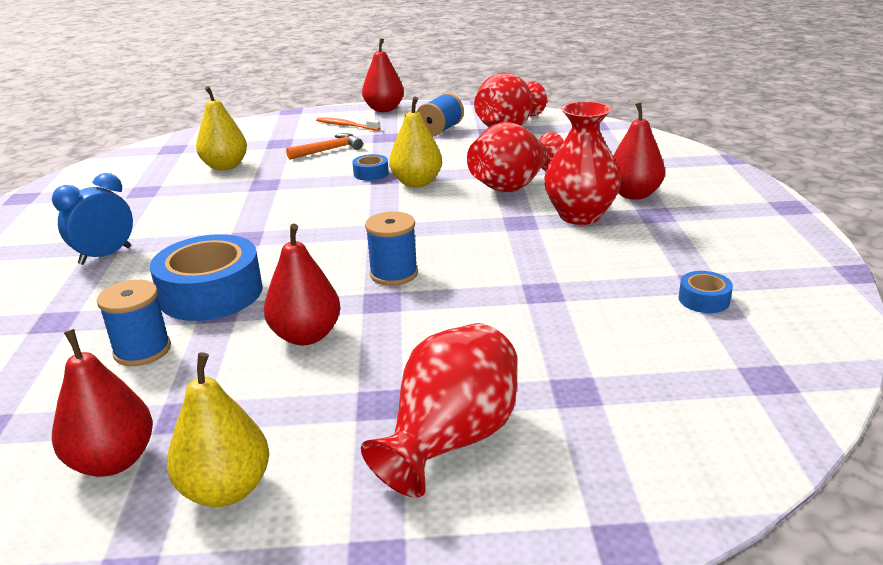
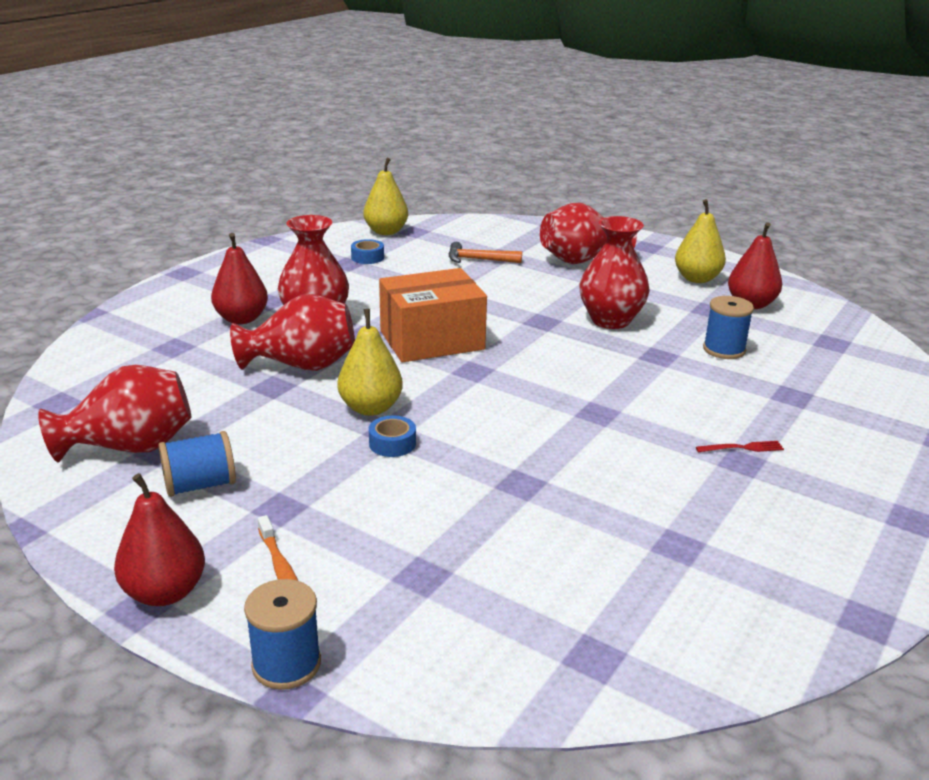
camera: 145 degrees left, 0 degrees up
blue clock [52,173,133,265] -> red fork [696,441,784,452]
blue tape [150,234,263,321] -> none
yellow pear [196,86,247,171] -> yellow pear moved to [363,158,408,235]
red pear [264,224,341,345] -> red vase [579,216,650,329]
orange hammer [286,133,363,160] -> orange hammer moved to [448,242,522,263]
blue spool [365,211,418,286] -> blue spool moved to [244,579,321,690]
none -> orange box [379,268,487,362]

